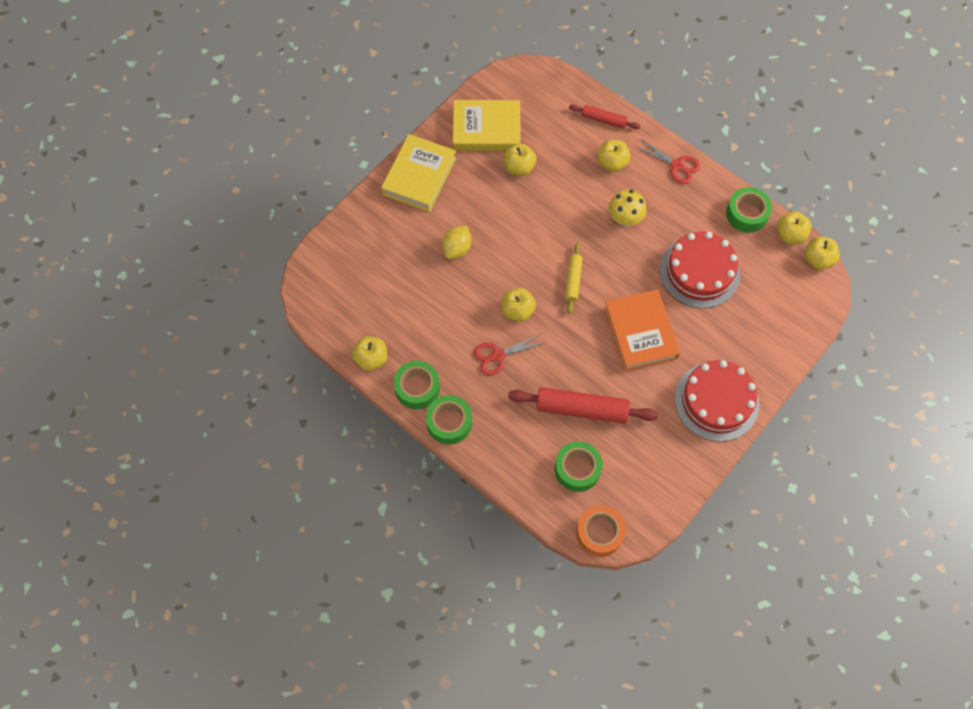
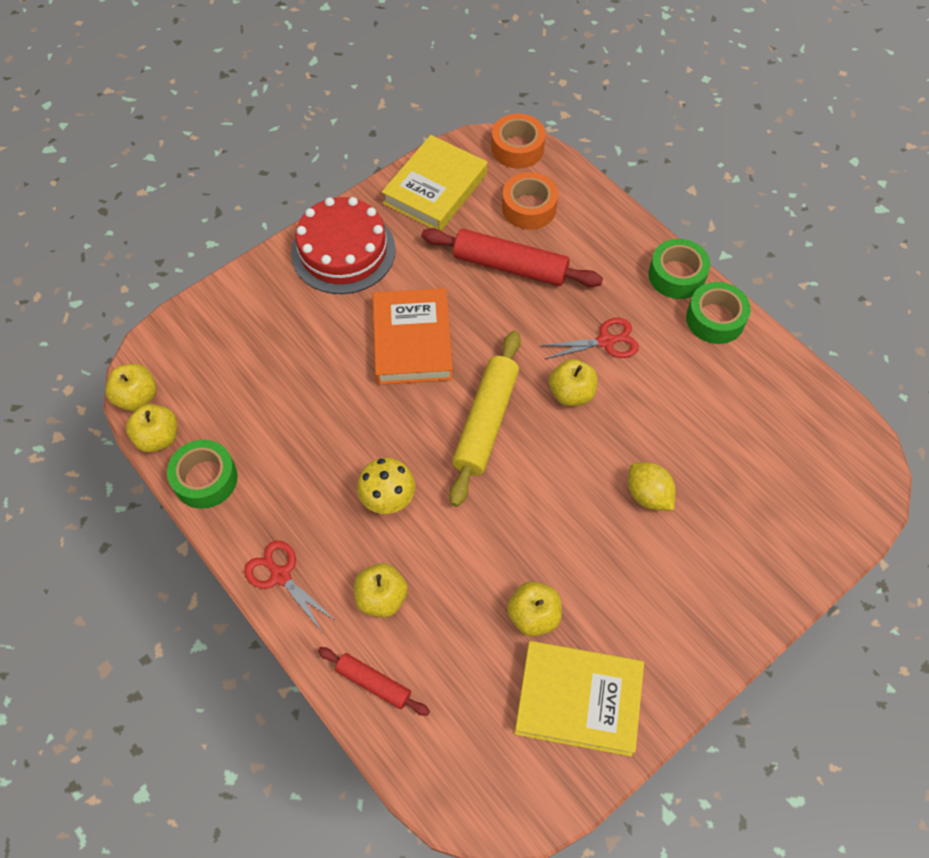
camera: 170 degrees left, 5 degrees down
yellow apple [352,336,387,371] -> none
yellow book [381,134,456,212] -> yellow book moved to [382,135,487,231]
yellow lemon [442,226,472,259] -> yellow lemon turned 75 degrees counterclockwise [628,462,676,510]
green tape [555,441,603,492] -> orange tape [502,172,558,230]
yellow rolling pin [565,243,583,314] -> yellow rolling pin [449,330,521,507], size x1.80
red cake [660,232,740,308] -> none

